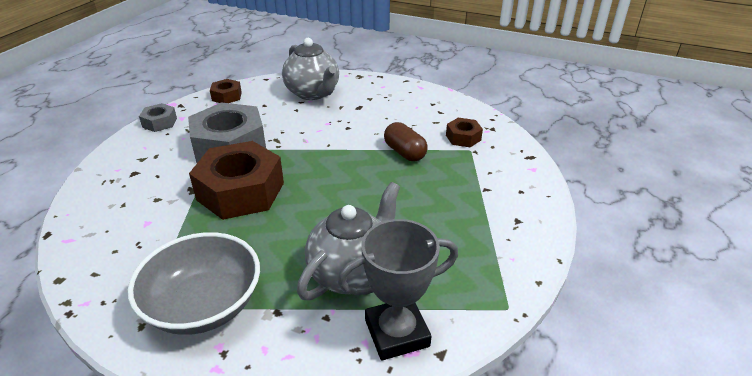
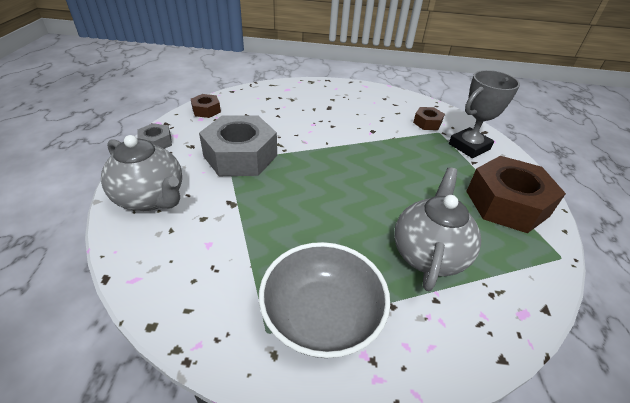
camera: 20 degrees left, 5 degrees up
brown nut [189,141,284,220] -> brown nut moved to [466,156,566,233]
grey teapot [282,38,339,100] -> grey teapot moved to [101,135,182,211]
grey trophy [337,219,458,361] -> grey trophy moved to [449,70,520,158]
brown capsule [384,122,428,161] -> none

